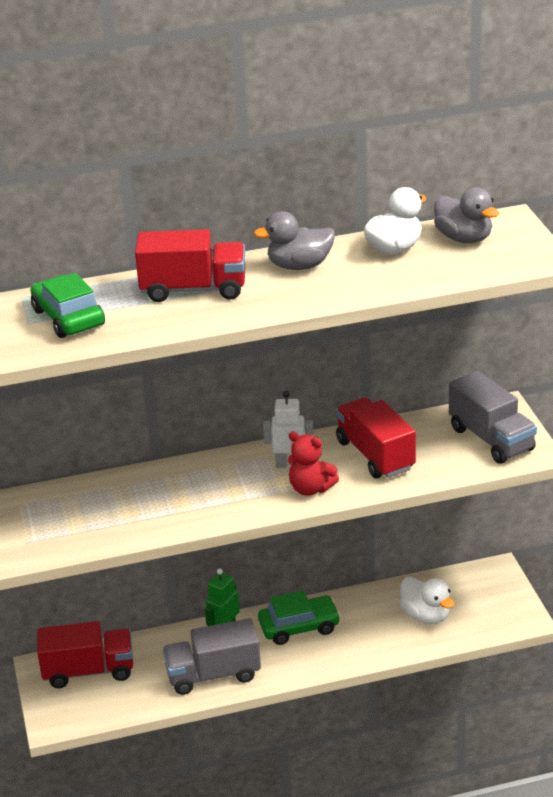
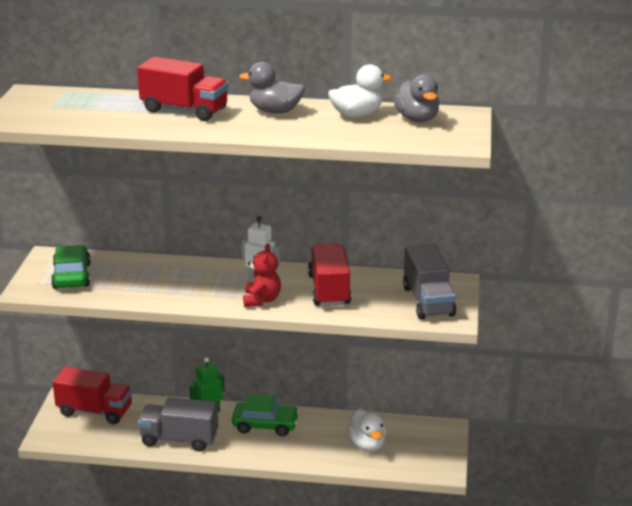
camera: 20 degrees right, 5 degrees down
green car [31,273,105,338] -> green car moved to [51,245,91,289]
red teddy bear [288,431,339,496] -> red teddy bear turned 135 degrees counterclockwise [243,244,281,307]

